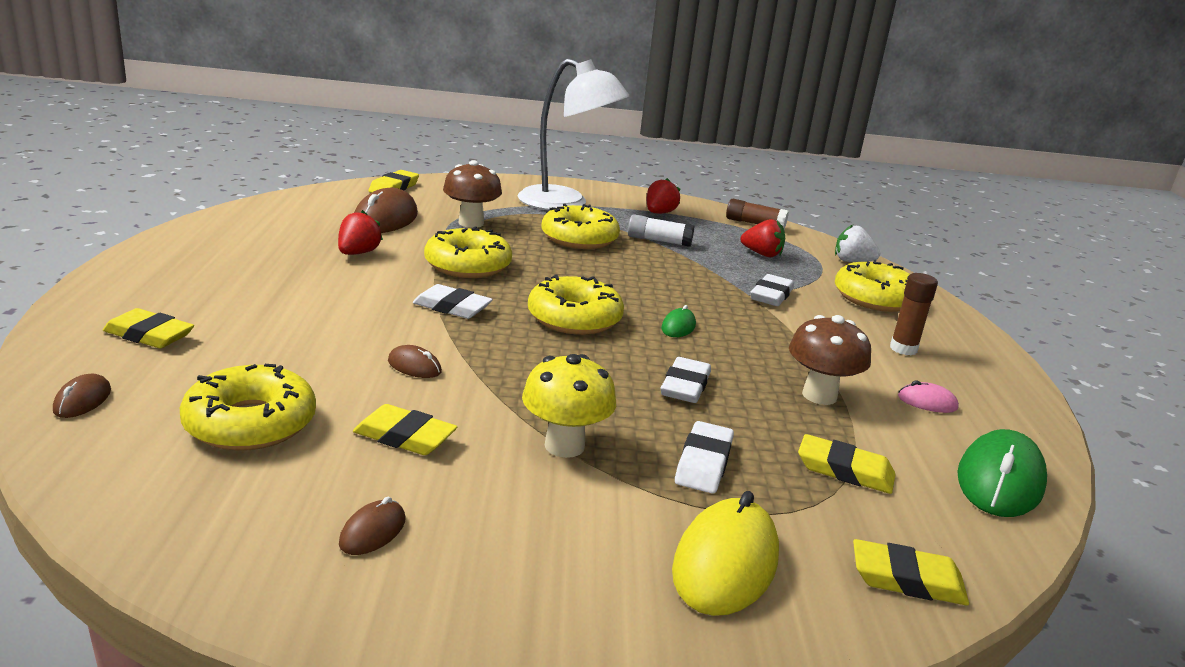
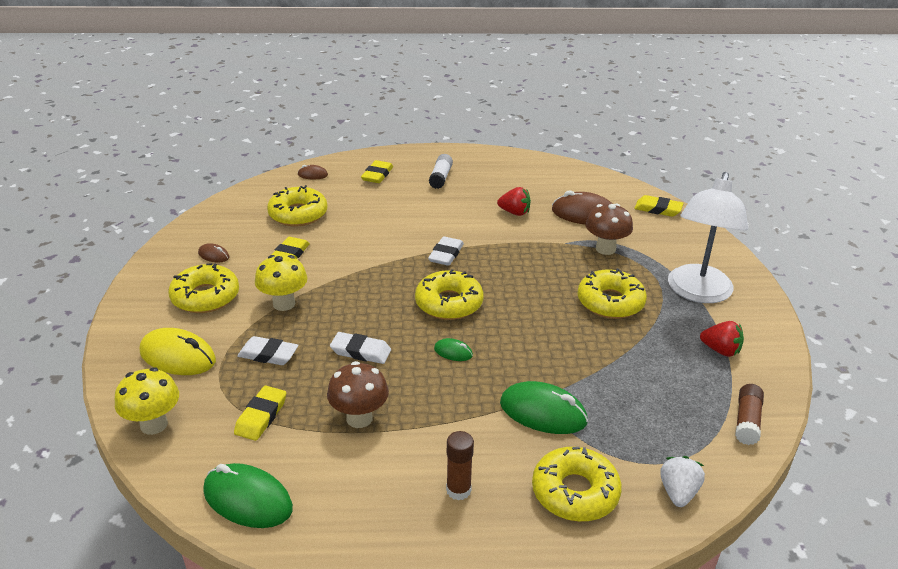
camera: 90 degrees right, 10 degrees up
brown mouse [388,345,442,378] -> none
yellow donut [424,226,512,278] -> yellow donut moved to [168,263,239,313]
white glue stick [628,214,694,247] -> white glue stick moved to [429,154,453,189]
red strawberry [741,219,785,257] -> none
white eraser [750,274,794,306] -> green mouse [500,381,588,434]
yellow eraser [853,539,969,606] -> yellow mushroom [115,367,179,435]
pink mouse [898,381,959,413] -> none

